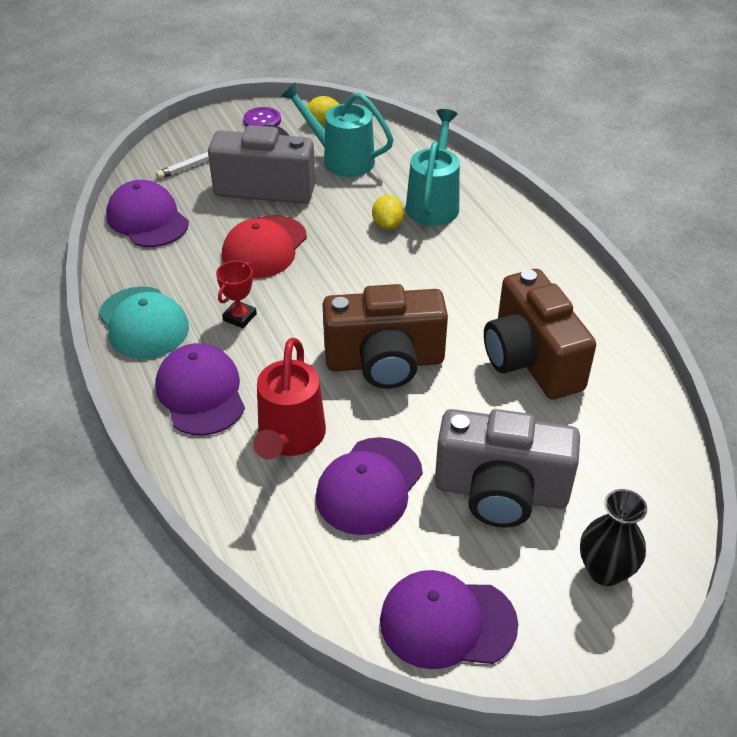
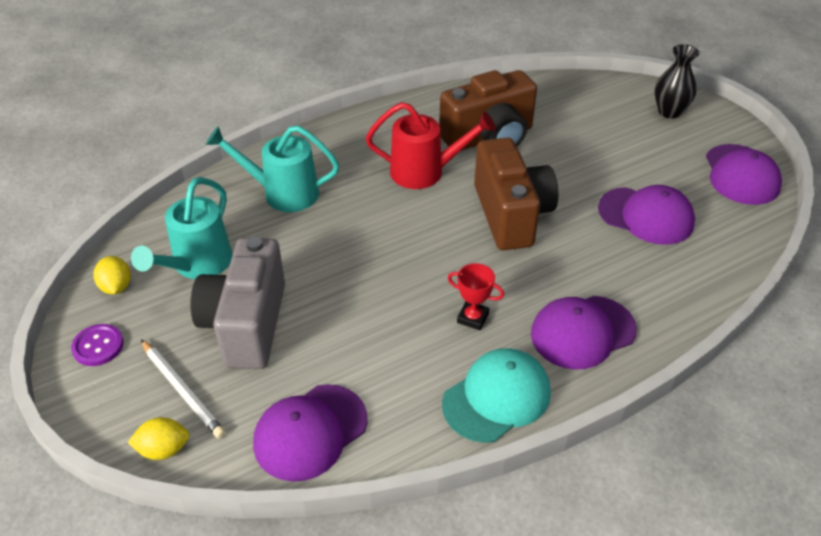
camera: 95 degrees left, 0 degrees up
red cap [222,215,307,278] -> none
red watering can [253,338,326,459] -> red watering can moved to [366,102,496,189]
yellow lemon [372,195,404,230] -> yellow lemon moved to [127,417,189,460]
grey camera [435,409,580,528] -> none

